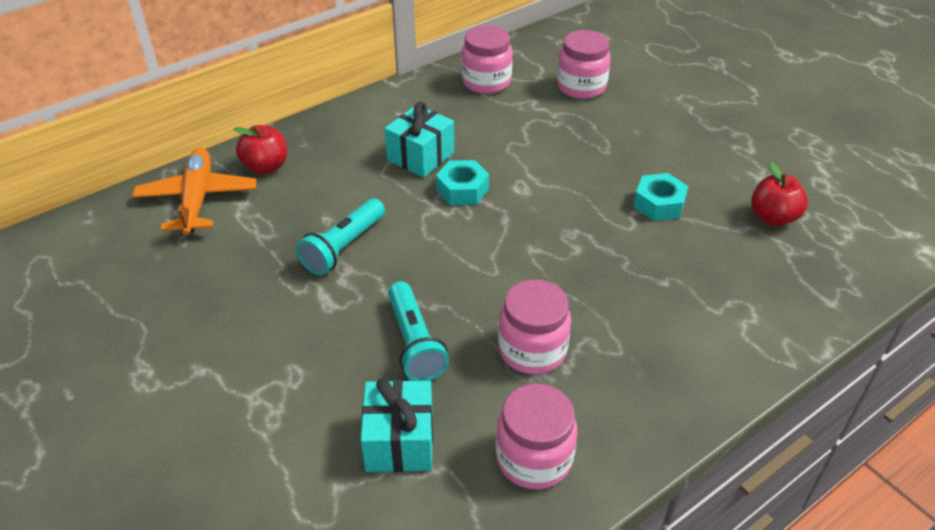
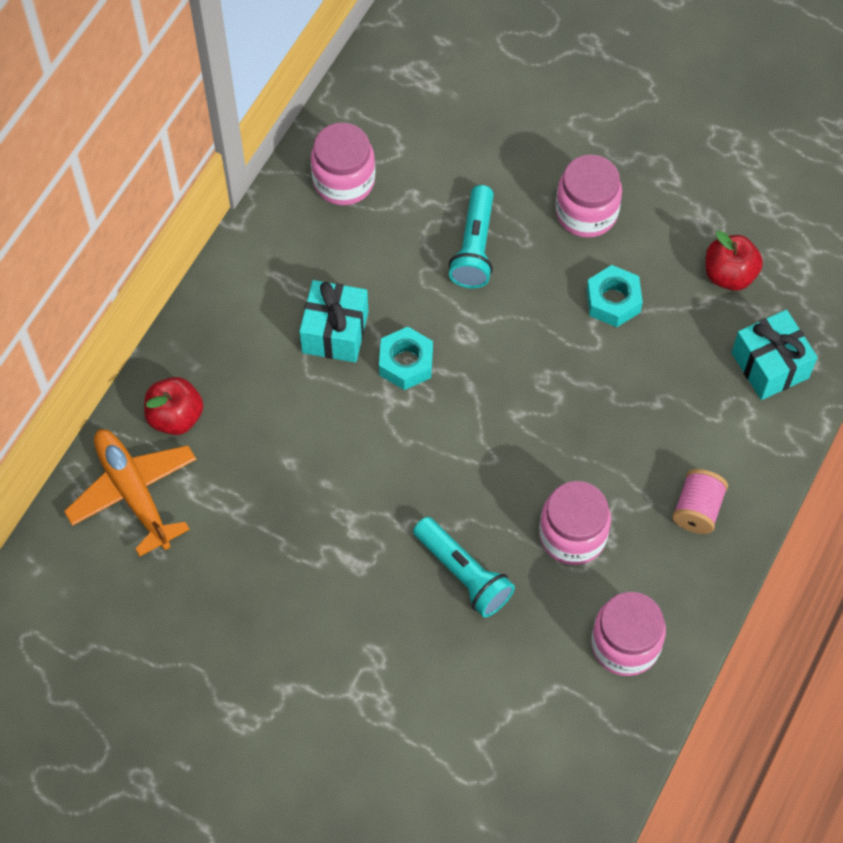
camera: 25 degrees left, 20 degrees up
turquoise flashlight [296,198,385,275] -> turquoise flashlight moved to [449,185,494,288]
turquoise gift [361,378,433,472] -> turquoise gift moved to [731,310,818,400]
pink jar [557,30,611,99] -> pink jar moved to [556,154,622,238]
none -> pink spool [672,469,728,534]

